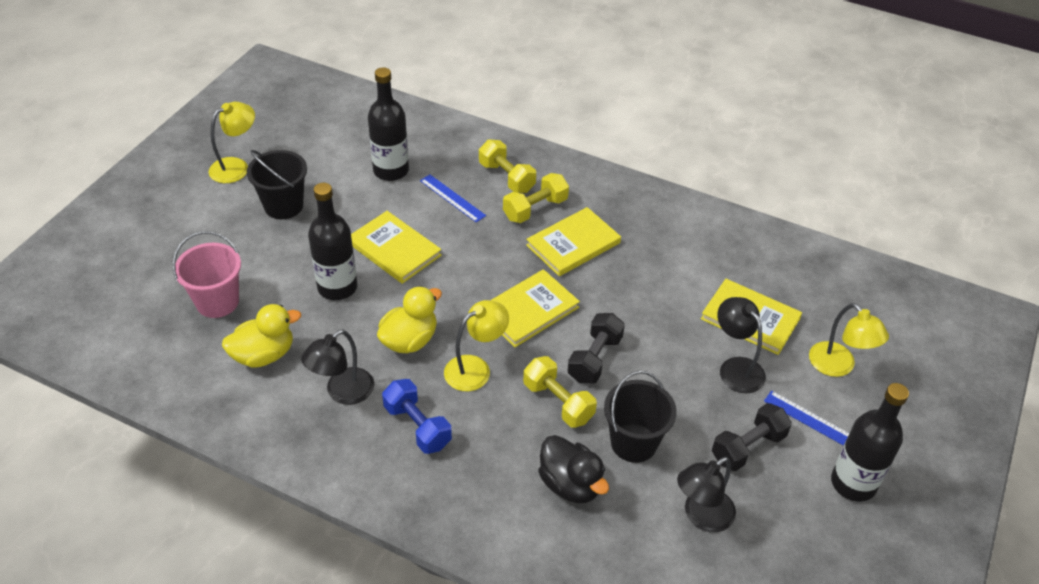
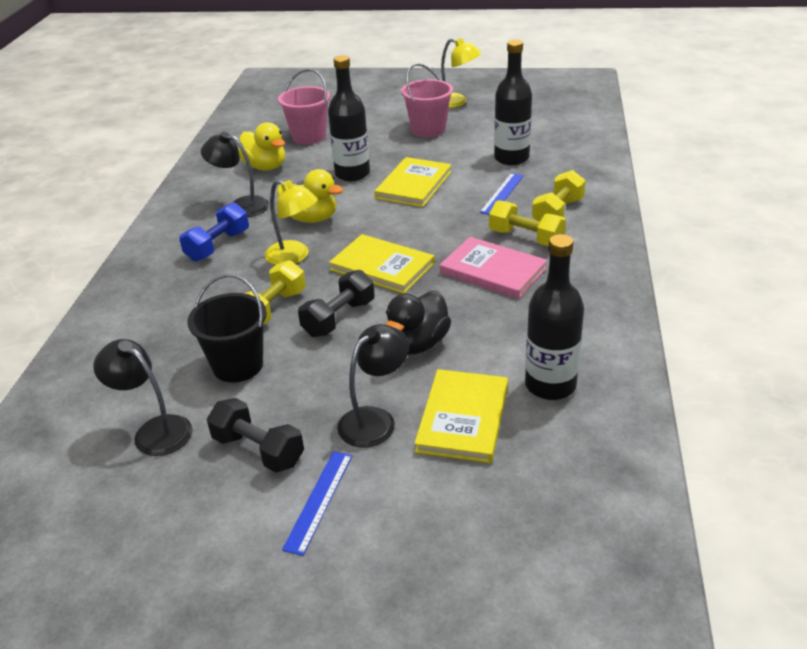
camera: 75 degrees right, 10 degrees down
black bucket [247,150,307,219] -> pink bucket [401,63,453,138]
yellow book [526,207,621,276] -> pink book [440,237,547,299]
black duck [538,435,609,503] -> black duck moved to [386,291,451,355]
black dumbbell [568,313,625,384] -> black dumbbell turned 60 degrees counterclockwise [298,270,374,337]
yellow lamp [809,303,889,377] -> none
black bottle [831,383,909,502] -> black bottle moved to [525,234,584,400]

